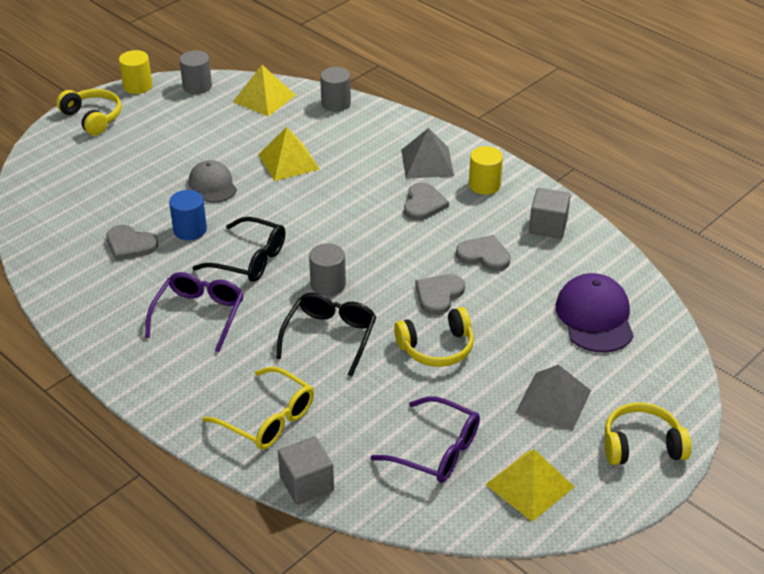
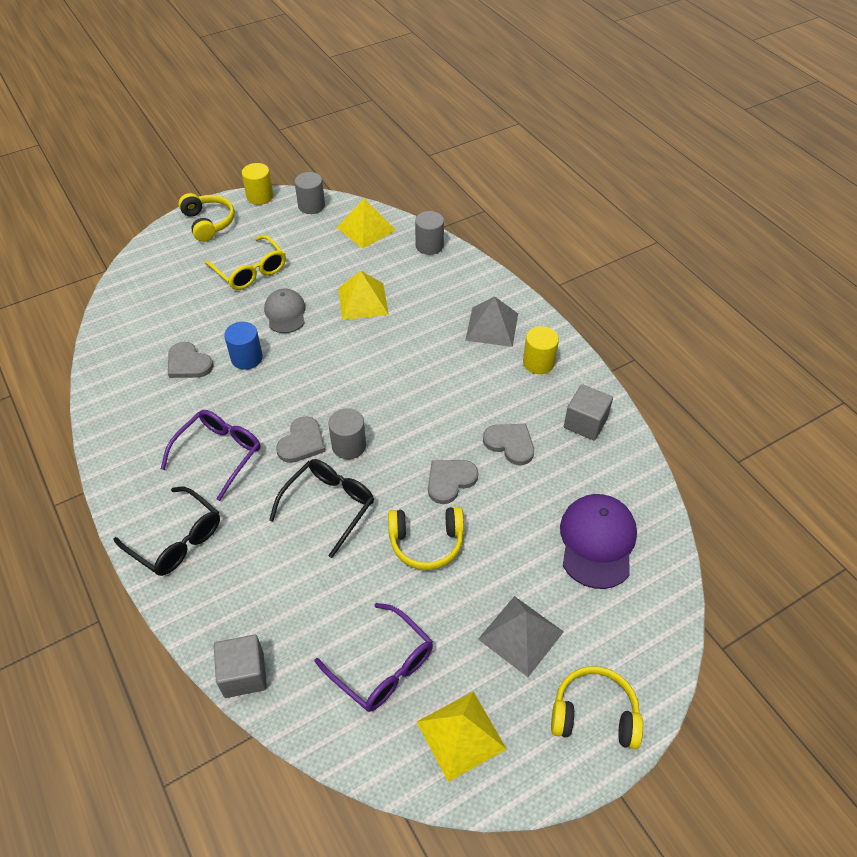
camera: 15 degrees right, 10 degrees up
black glasses [192,217,285,282] -> black glasses moved to [113,487,220,576]
yellow glasses [202,367,314,450] -> yellow glasses moved to [205,235,286,290]
grey heart [404,183,449,220] -> grey heart moved to [276,416,325,463]

